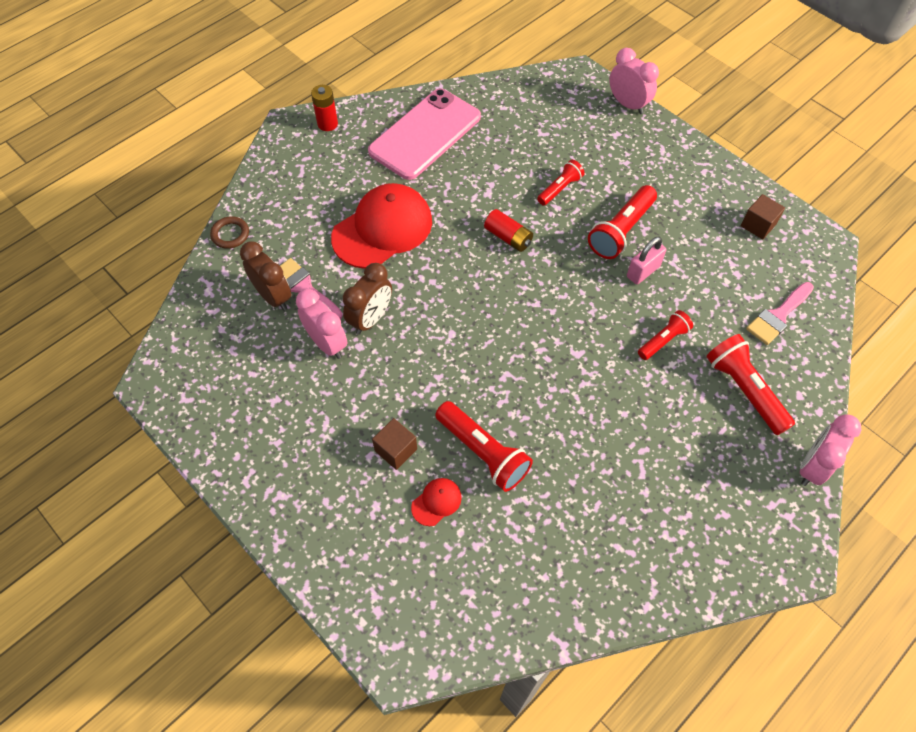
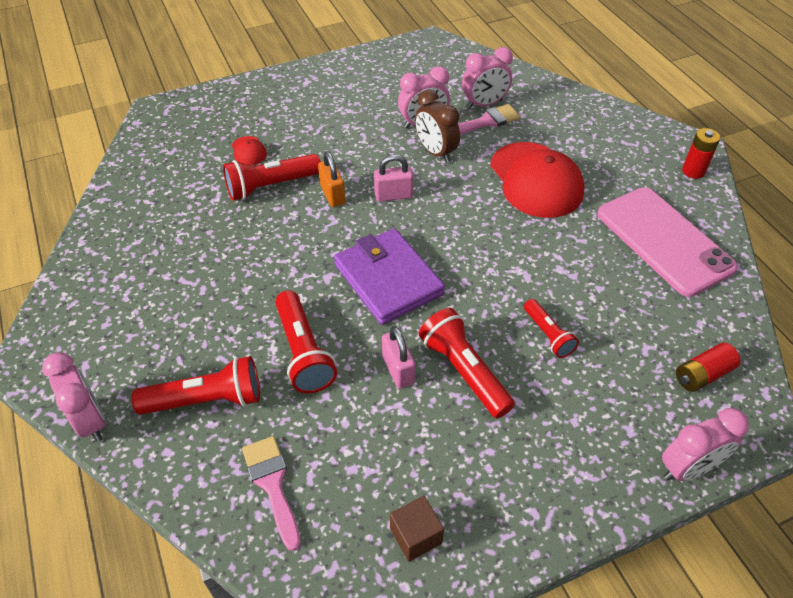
camera: 110 degrees right, 10 degrees down
brown ring [210,216,249,249] -> none
brown clock [240,241,291,311] -> pink clock [462,47,513,109]
brown cube [372,418,417,470] -> none
red battery [484,209,533,252] -> red battery moved to [676,343,741,392]
red flashlight [638,310,693,360] -> red flashlight [275,291,337,394], size x1.64
none -> orange padlock [318,151,345,207]
none -> purple wallet [334,228,445,325]
none -> pink padlock [374,155,413,202]

